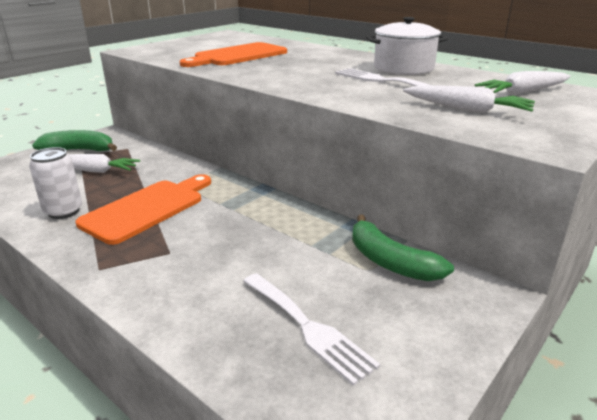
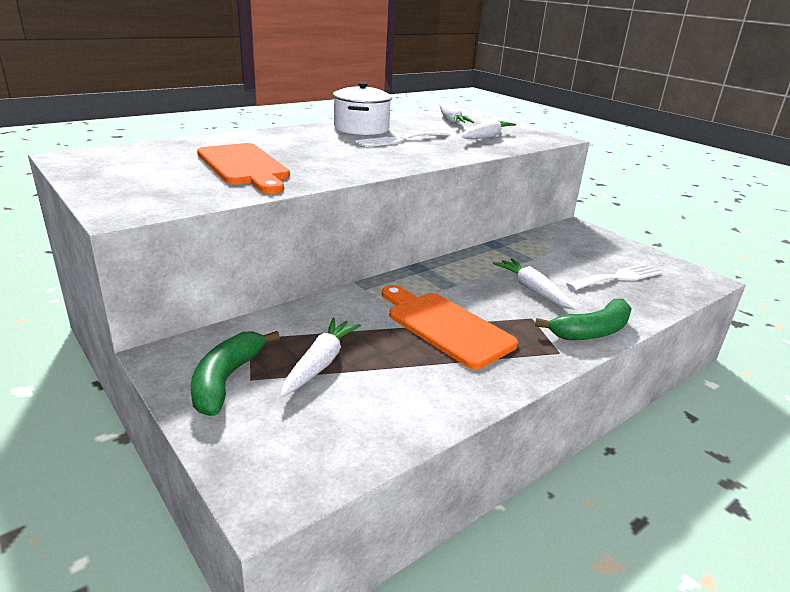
camera: 80 degrees left, 0 degrees up
white can [29,147,82,219] -> none
green banana [352,215,454,281] -> green banana moved to [535,299,632,340]
none -> white carrot [493,258,577,310]

